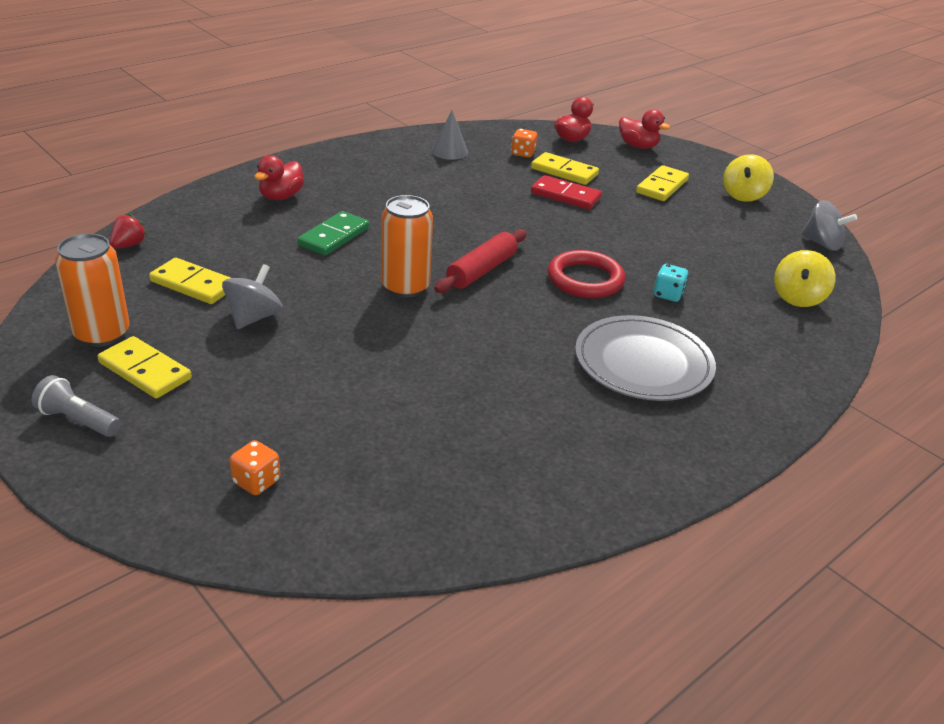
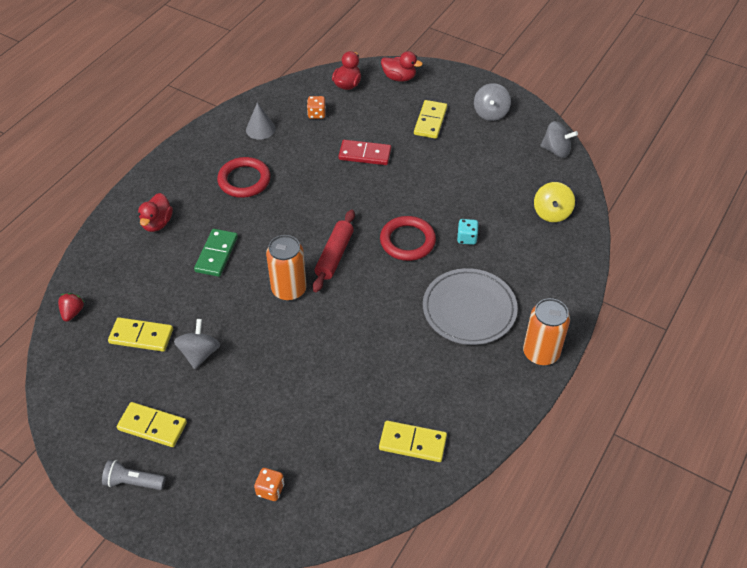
camera: 15 degrees left, 15 degrees up
orange can [55,233,130,347] -> orange can moved to [523,298,570,365]
yellow domino [531,152,599,185] -> yellow domino moved to [379,421,447,462]
yellow spinning top [723,154,774,202] -> grey spinning top [474,83,511,121]
none -> red ring [217,157,271,198]

